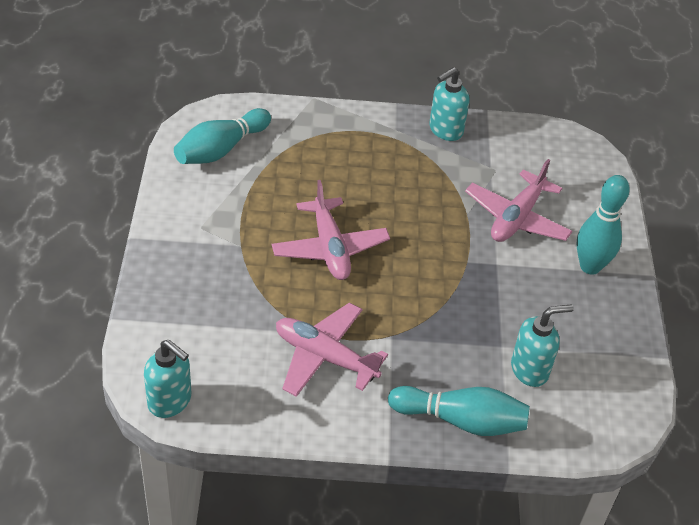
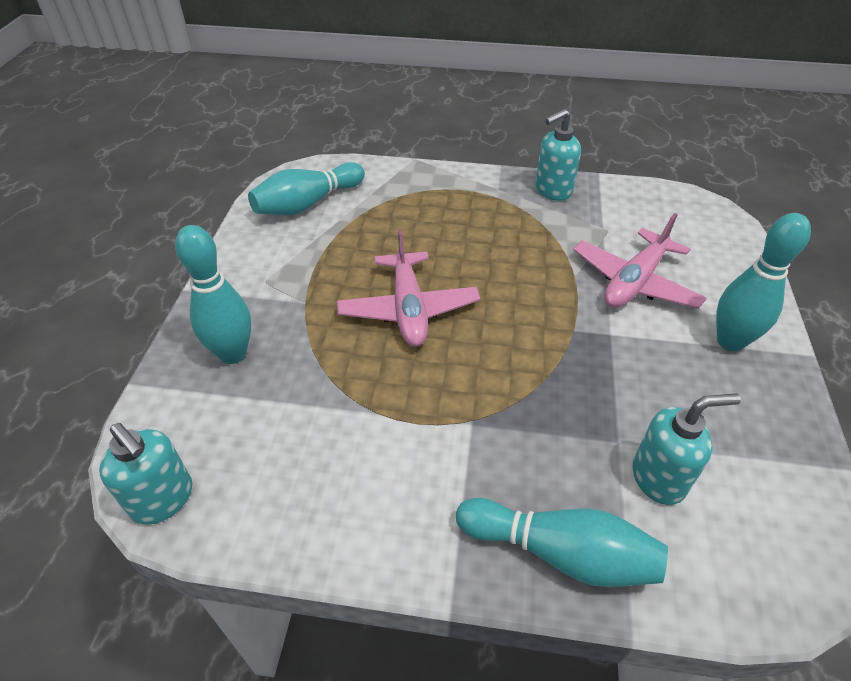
camera: 10 degrees right, 0 degrees up
pink plane [276,303,388,397] -> none
none -> turquoise bowling pin [175,225,251,364]

